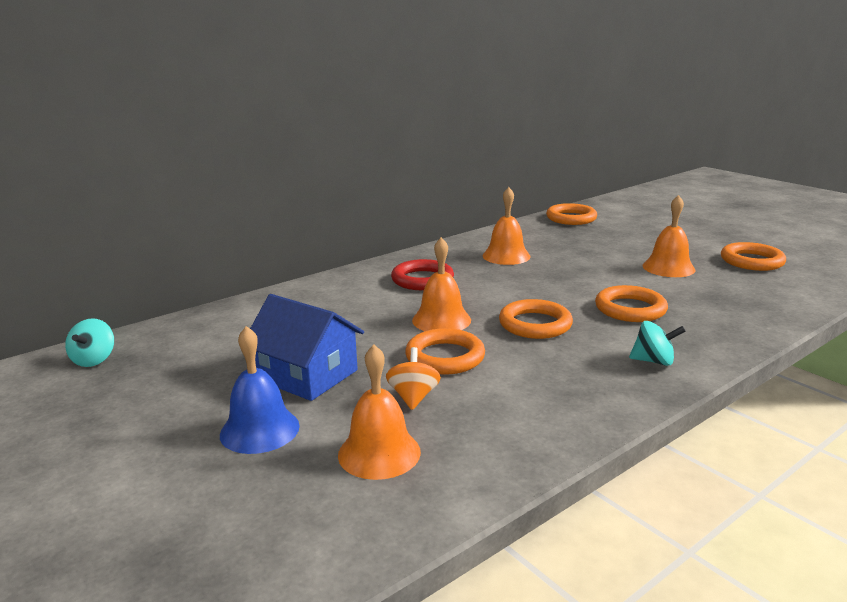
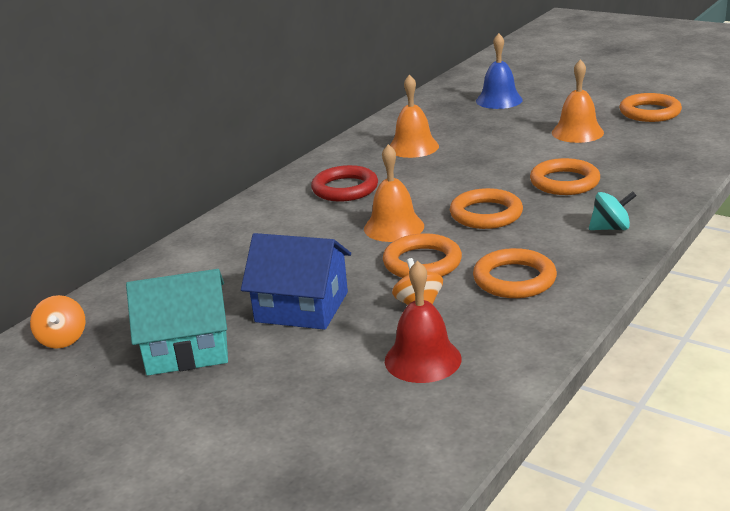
camera: 15 degrees left, 5 degrees up
turquoise spinning top [65,318,114,367] -> orange spinning top [30,295,85,349]
blue bell [220,326,300,454] -> blue bell moved to [476,33,523,109]
orange bell [338,345,421,480] -> red bell [385,261,461,383]
orange ring [546,203,597,225] -> orange ring moved to [473,248,557,298]
none -> turquoise house [126,269,228,376]

